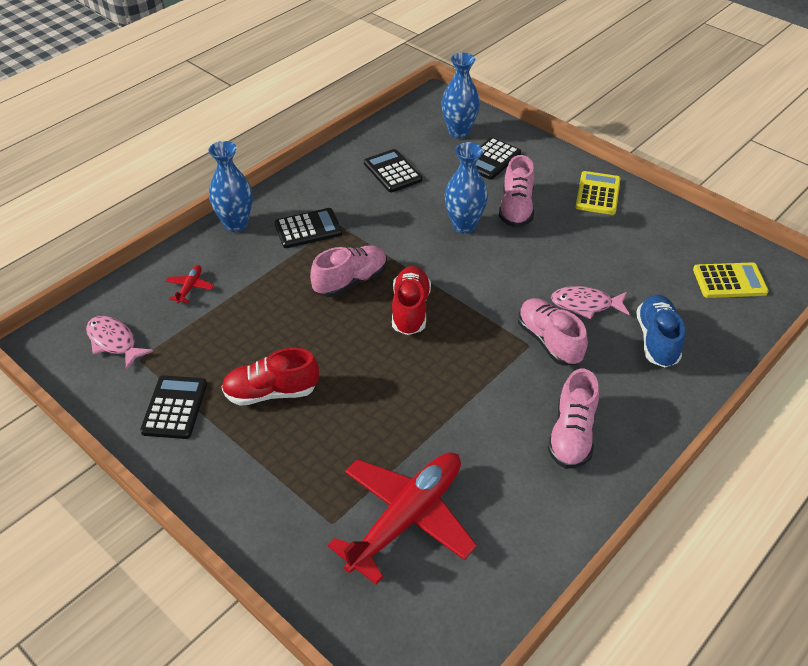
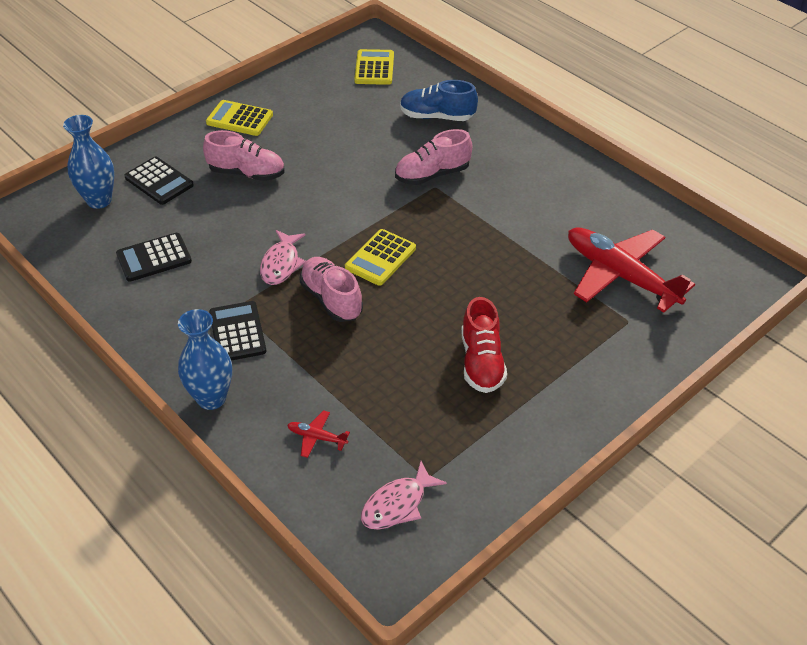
camera: 85 degrees left, 0 degrees up
black calculator [140,375,207,439] -> none
red shoe [392,266,431,335] -> yellow calculator [345,229,416,286]
blue vase [445,142,488,234] -> none
pink shoe [548,369,599,469] -> none
pink fish [551,286,629,320] -> pink fish moved to [260,230,306,285]

